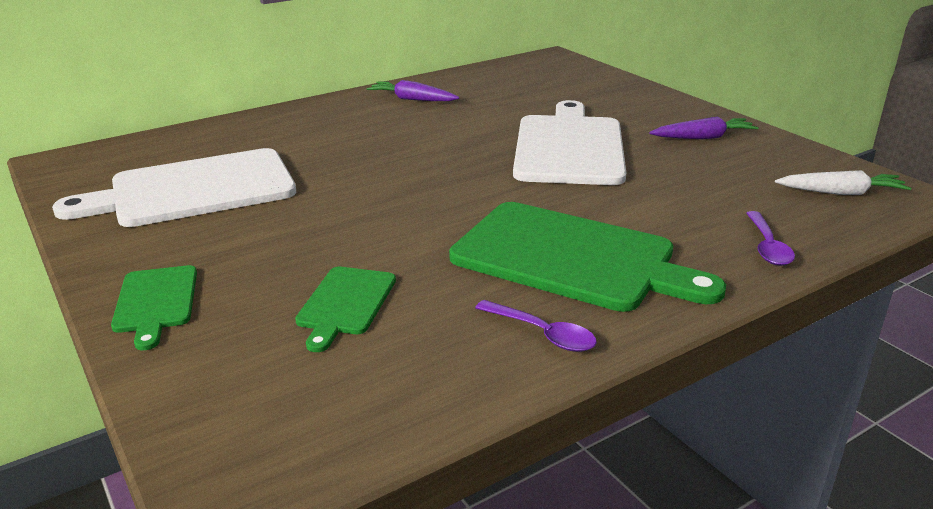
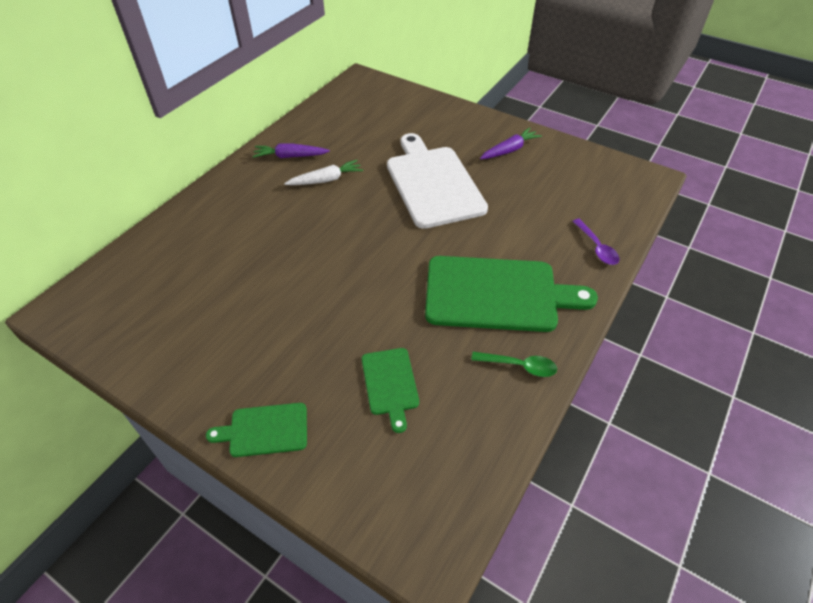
camera: 25 degrees left, 20 degrees up
white cutting board [52,148,296,227] -> none
green cutting board [111,265,197,350] -> green cutting board turned 120 degrees clockwise [206,403,307,457]
purple spoon [475,300,597,352] -> green spoon [471,352,557,377]
white carrot [775,170,911,195] -> white carrot moved to [284,160,363,185]

